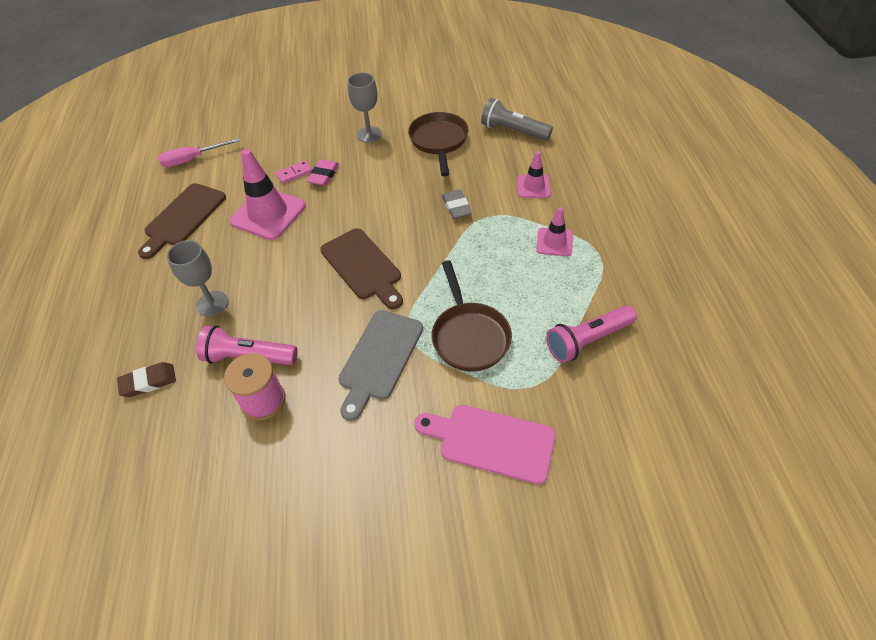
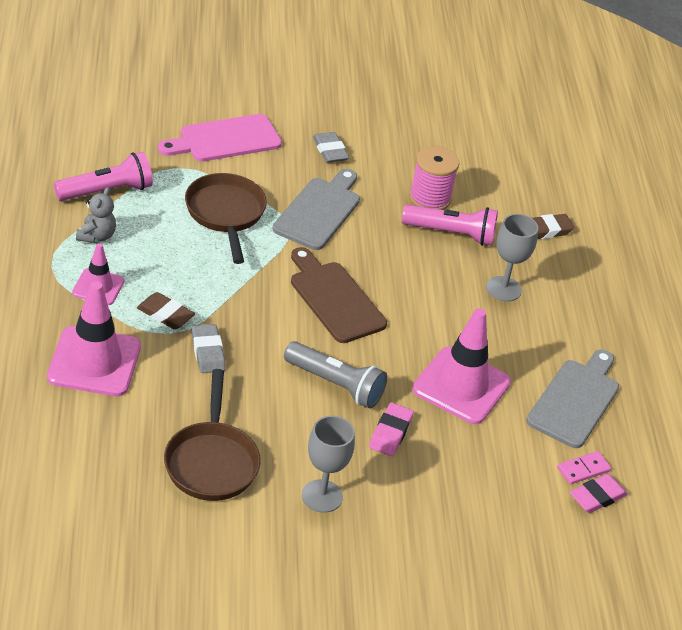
camera: 175 degrees right, 10 degrees down
brown cutting board [138,183,226,259] -> grey cutting board [526,350,619,448]
pink screwdriver [158,138,240,167] -> pink eraser [570,474,628,513]
pink domino [276,161,312,184] -> pink domino moved to [558,451,611,485]
pink cutting board [414,405,556,484] -> pink cutting board turned 135 degrees clockwise [158,114,282,162]
grey flashlight [481,98,553,141] -> grey flashlight moved to [284,341,387,409]
pink traffic cone [517,151,551,198] -> pink traffic cone [47,281,141,396], size x1.80
none -> grey teddy bear [76,187,116,243]
none -> brown eraser [137,292,195,330]
none -> grey eraser [313,132,349,163]

